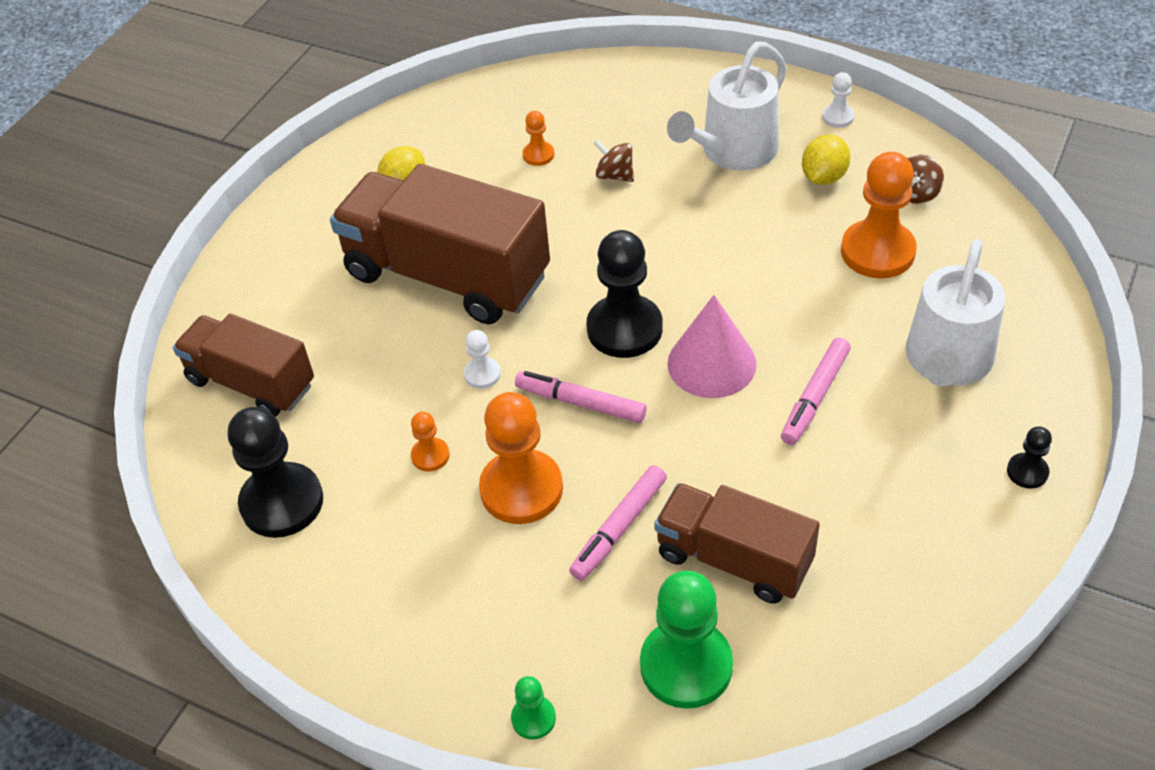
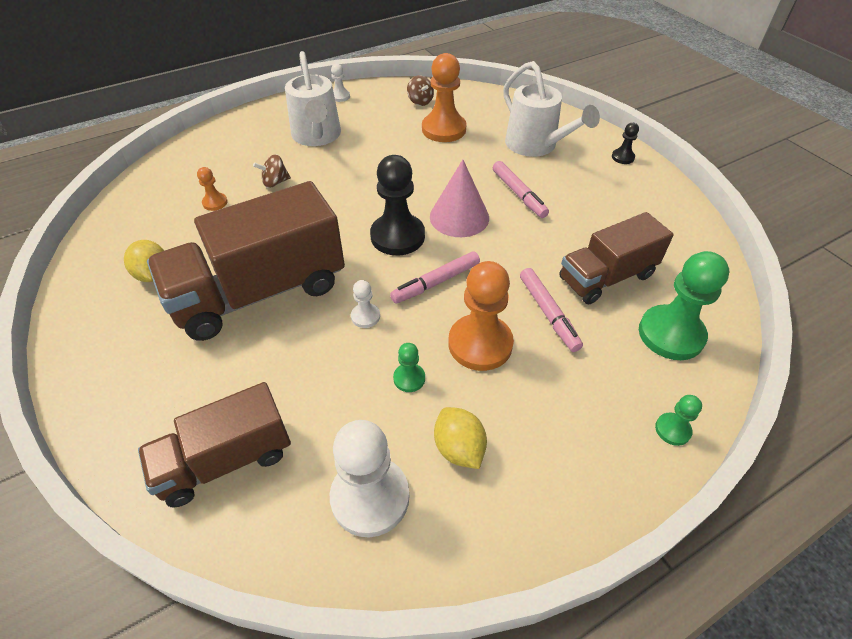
camera: 60 degrees left, 0 degrees up
black pawn [228,407,323,538] -> white pawn [330,420,409,537]
orange pawn [411,412,450,472] -> green pawn [393,343,425,392]
yellow lemon [802,135,851,185] -> yellow lemon moved to [434,407,487,469]

